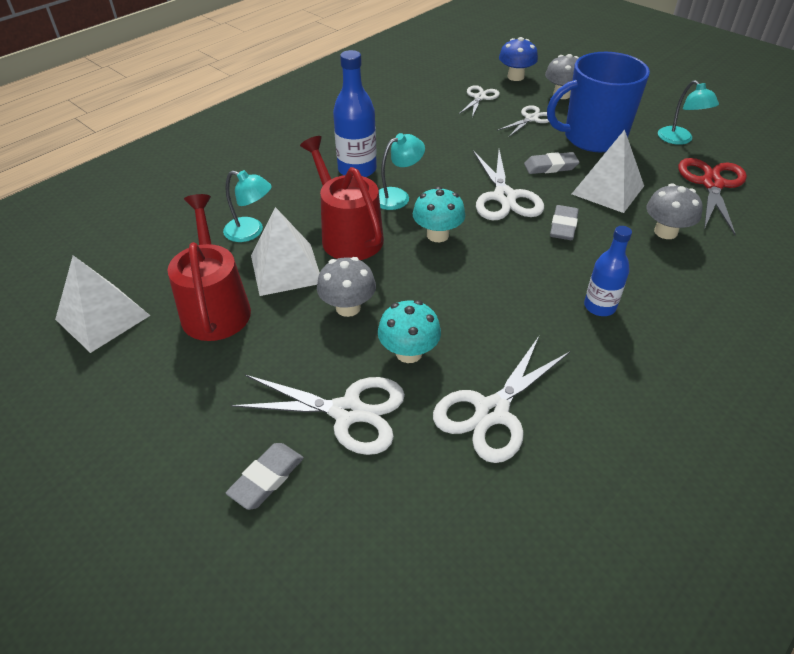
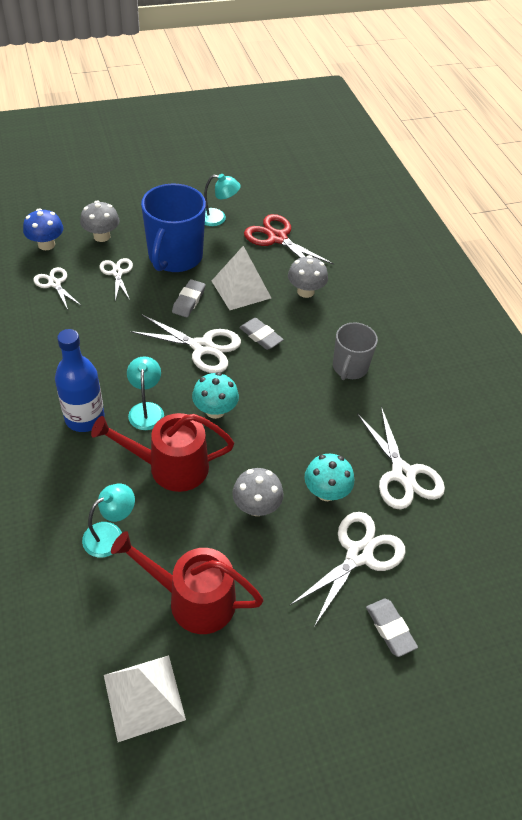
camera: 65 degrees left, 5 degrees up
white pyramid [251,207,320,296] -> none
blue bottle [584,226,632,316] -> grey mug [333,322,378,380]

